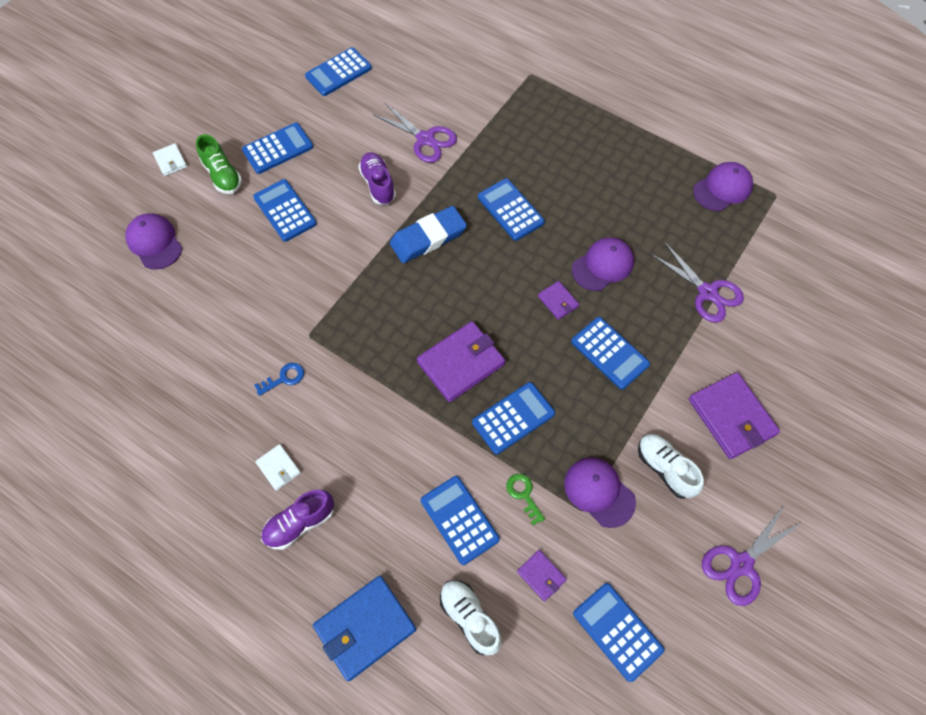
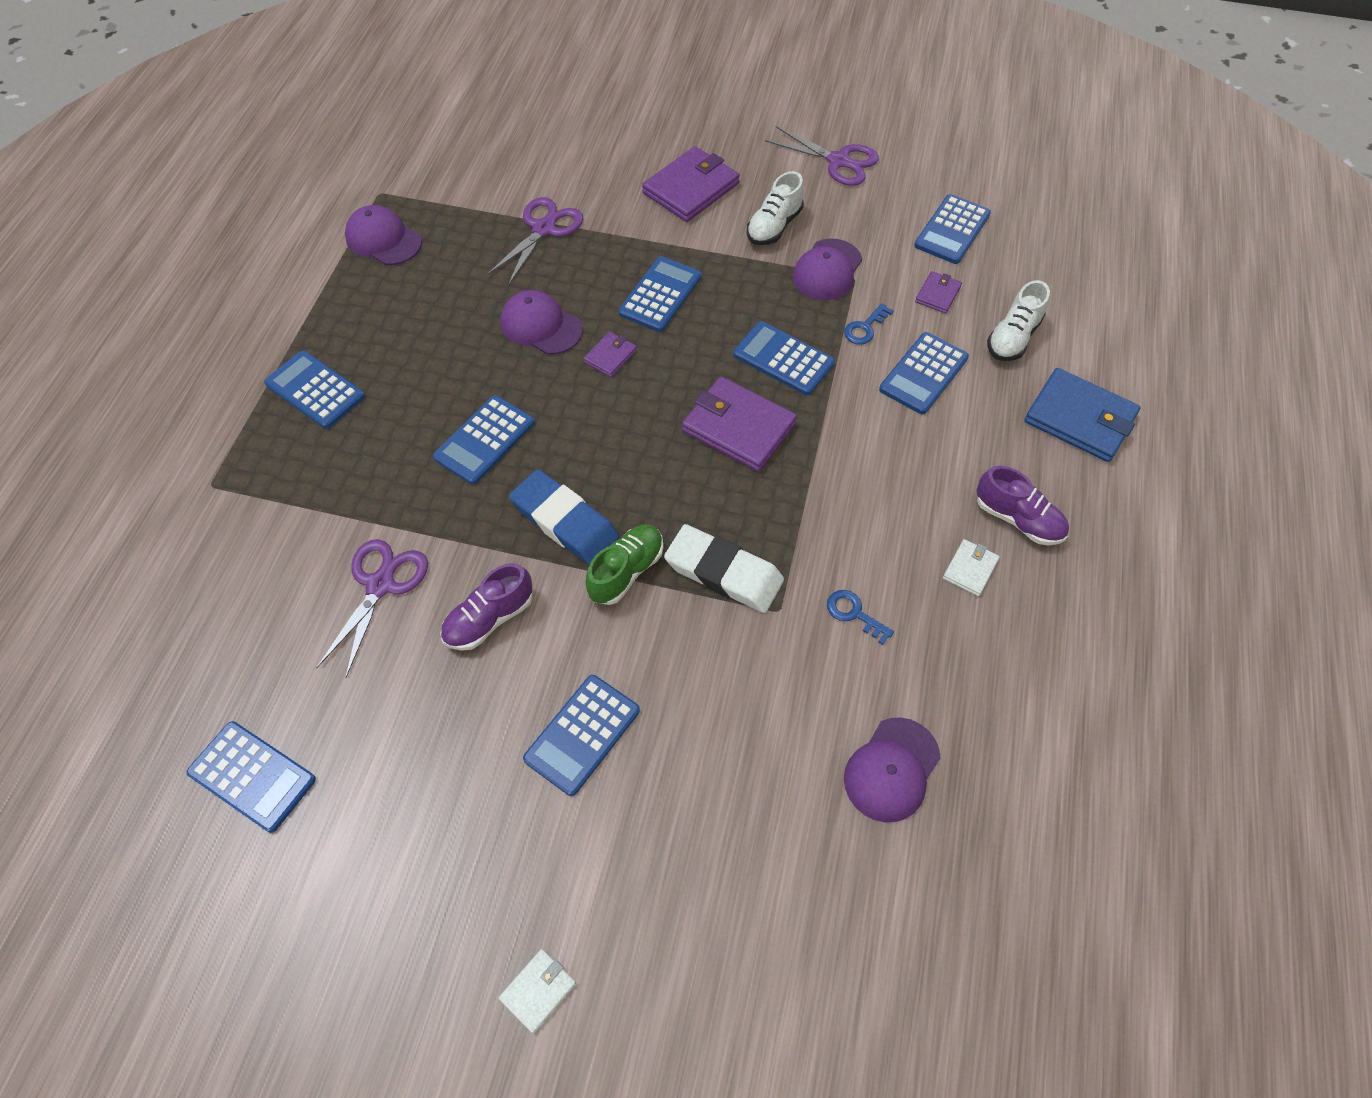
camera: 110 degrees left, 5 degrees down
purple cap [125,213,182,270] -> purple cap moved to [844,717,941,822]
green shoe [196,134,242,194] -> green shoe moved to [585,525,663,605]
blue calculator [242,123,313,174] -> blue calculator moved to [264,351,365,429]
green key [506,474,545,525] -> blue key [844,303,894,345]
none -> white eraser [664,524,784,613]

